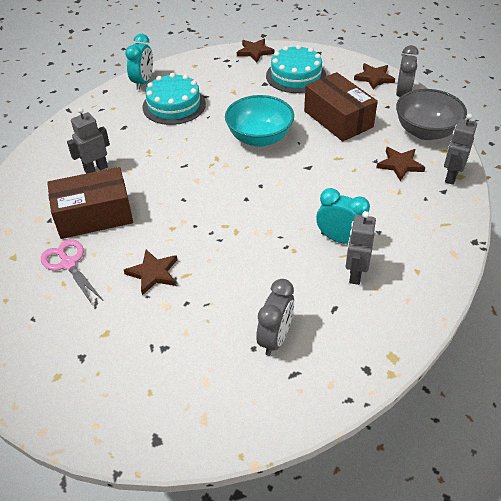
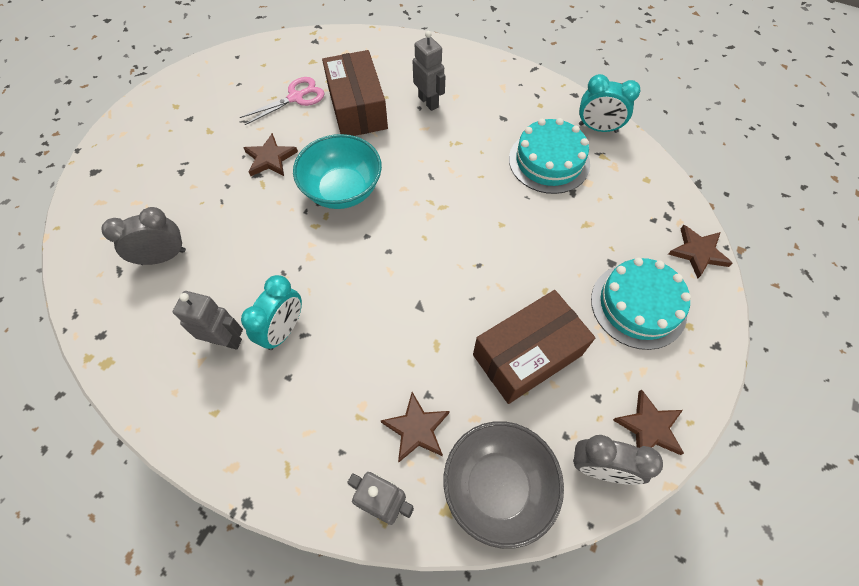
camera: 90 degrees right, 15 degrees up
turquoise bowl [225,95,294,147] -> turquoise bowl moved to [293,134,382,209]
grey clock [256,279,294,356] -> grey clock turned 135 degrees clockwise [102,207,186,265]

